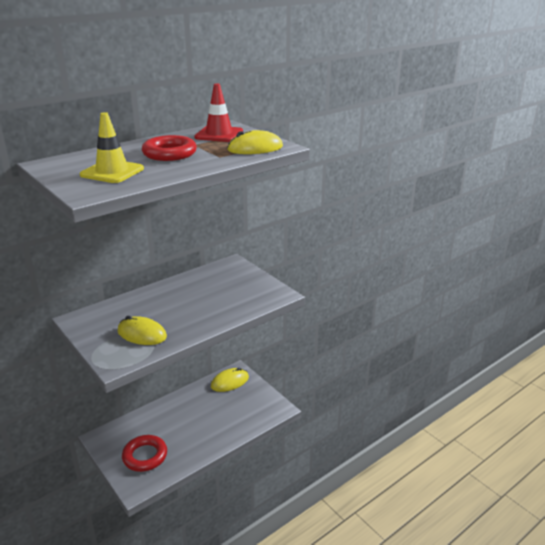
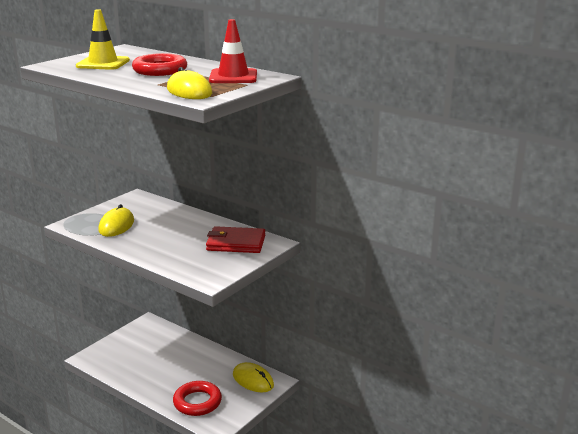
camera: 75 degrees right, 5 degrees down
red ring [122,435,167,472] -> red ring moved to [173,381,222,416]
none -> red wallet [206,226,265,253]

